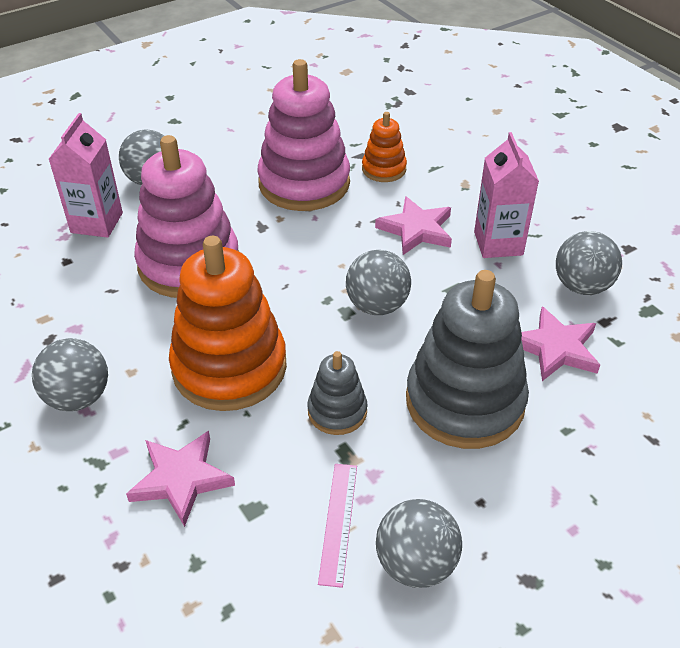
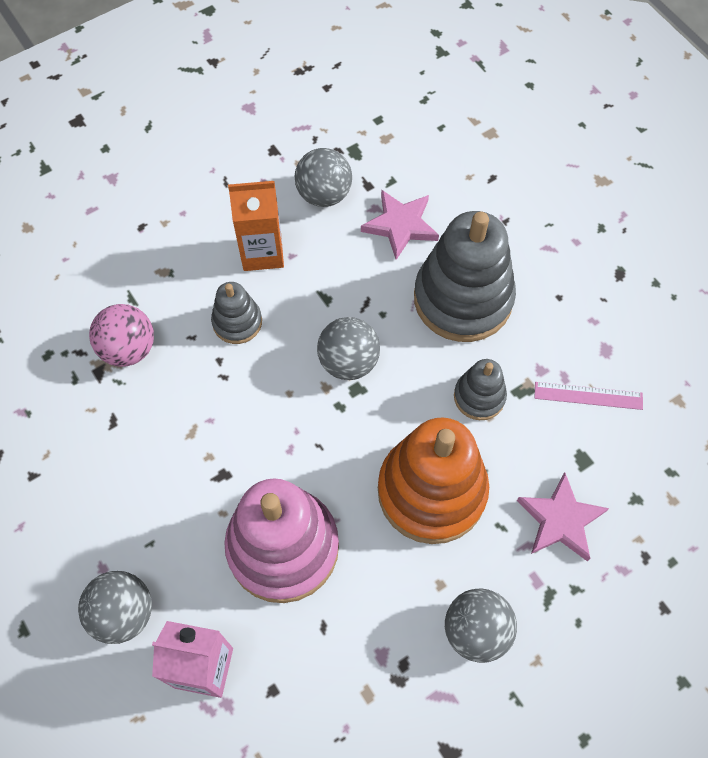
camera: 90 degrees left, 20 degrees up
pink stacking toy [257,59,350,211] -> none
orange stacking toy [362,112,407,182] -> pink ball [89,304,154,367]
pink star [375,196,452,255] -> grey stacking toy [211,282,262,344]
grey ball [376,499,462,588] -> none
pink carton [474,132,539,258] -> orange carton [228,181,284,271]

